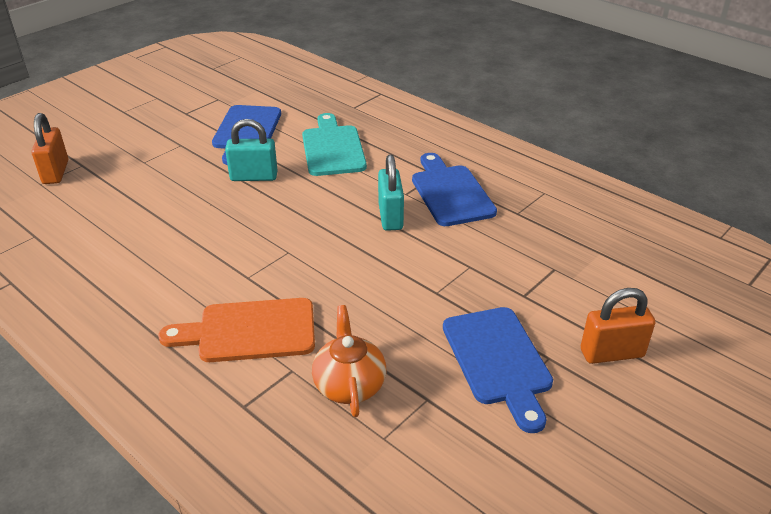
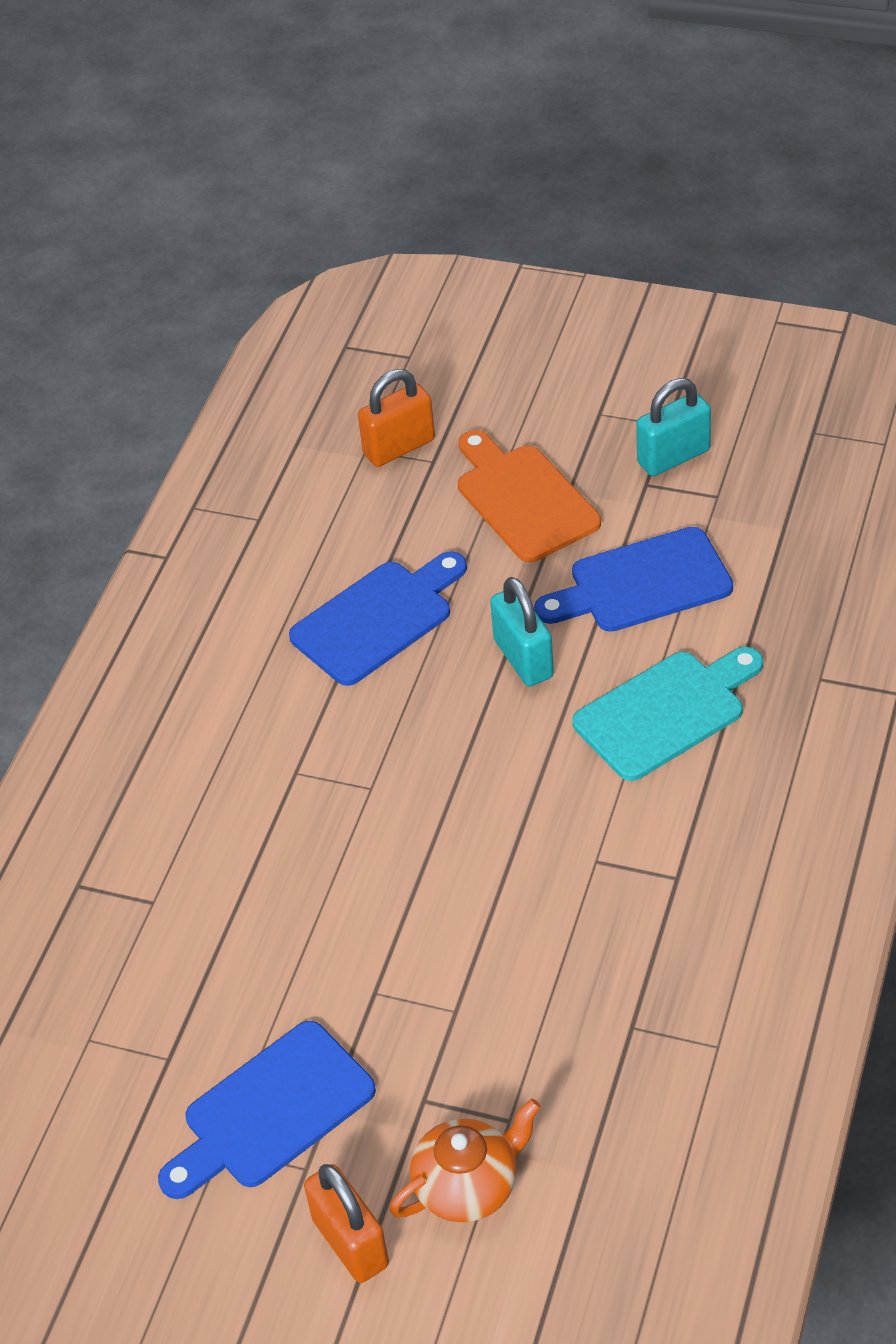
camera: 70 degrees right, 10 degrees up
orange cutting board [158,298,315,362] -> orange cutting board moved to [458,430,601,562]
orange teapot [312,305,387,417] -> orange teapot moved to [390,1098,541,1222]
turquoise padlock [378,154,404,231] -> turquoise padlock moved to [636,378,711,476]
blue cutting board [412,153,497,226] -> blue cutting board moved to [289,551,467,686]

